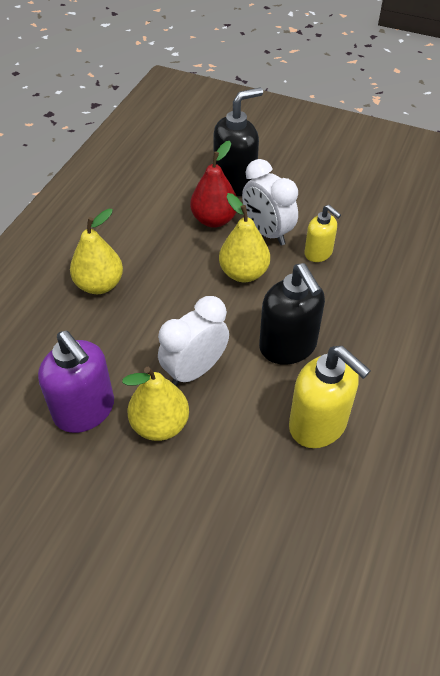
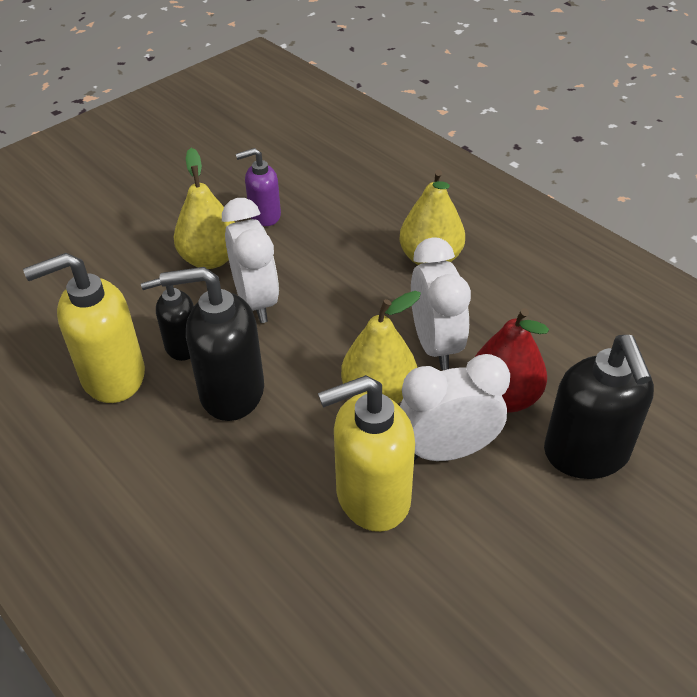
camera: 115 degrees right, 5 degrees down
purple soap dispenser [38,331,114,433] -> purple soap dispenser [236,148,281,226], size x0.59
yellow soap dispenser [304,205,341,262] -> yellow soap dispenser [318,375,415,532], size x1.70
none -> black soap dispenser [141,278,194,361]
none -> white clock [411,238,471,370]

